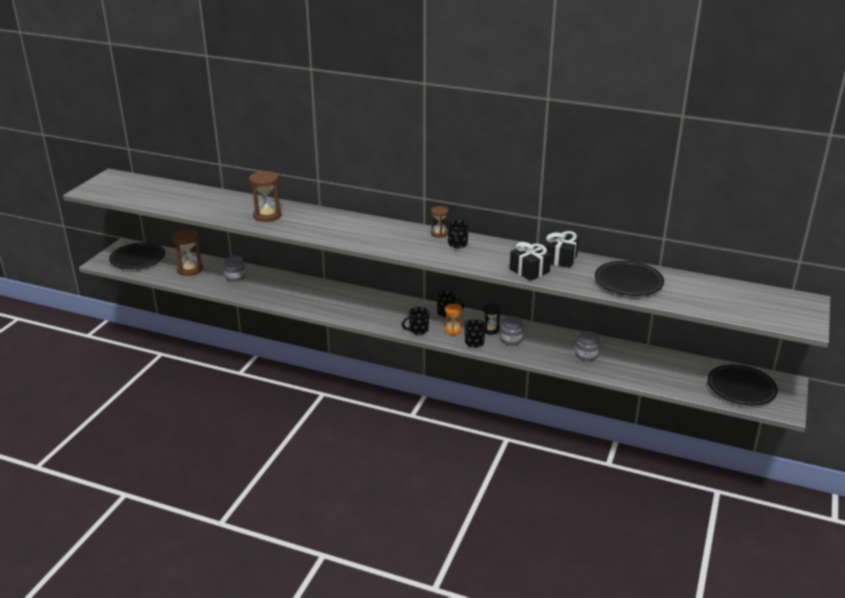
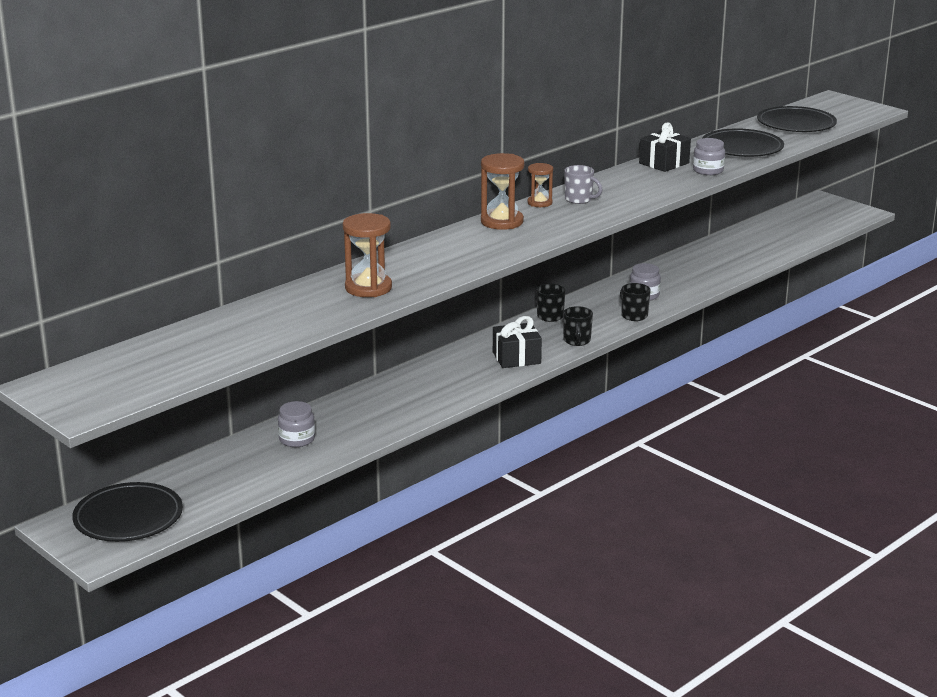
camera: 65 degrees left, 5 degrees down
brown hourglass [172,229,203,276] -> brown hourglass moved to [481,153,525,230]
orange hourglass [445,304,462,335] -> none
black mug [448,220,469,248] -> grey mug [564,165,603,204]
black hourglass [483,303,500,335] -> none
black gift [510,242,551,281] -> black gift moved to [493,316,542,368]
grey jar [575,331,600,361] -> grey jar moved to [693,138,725,175]
black plate [707,364,778,406] -> black plate moved to [757,106,837,132]

